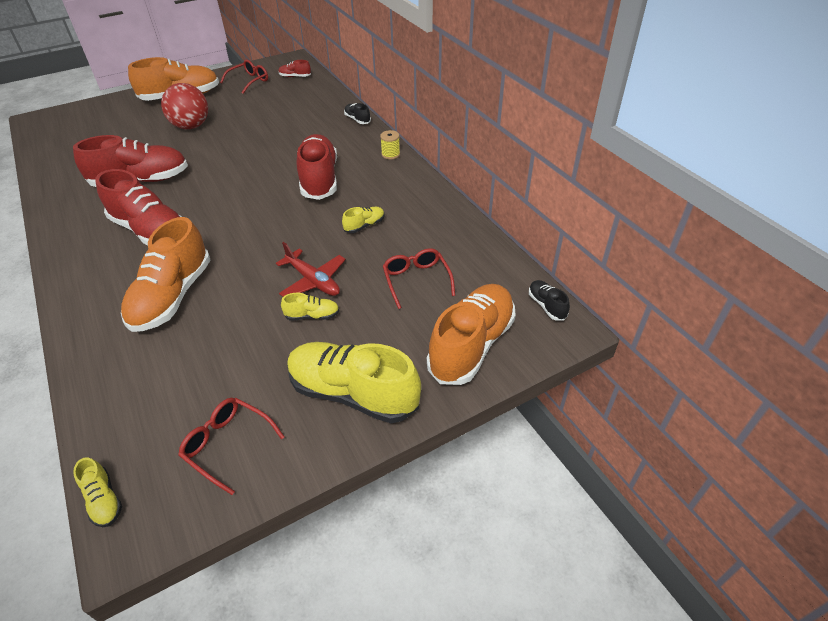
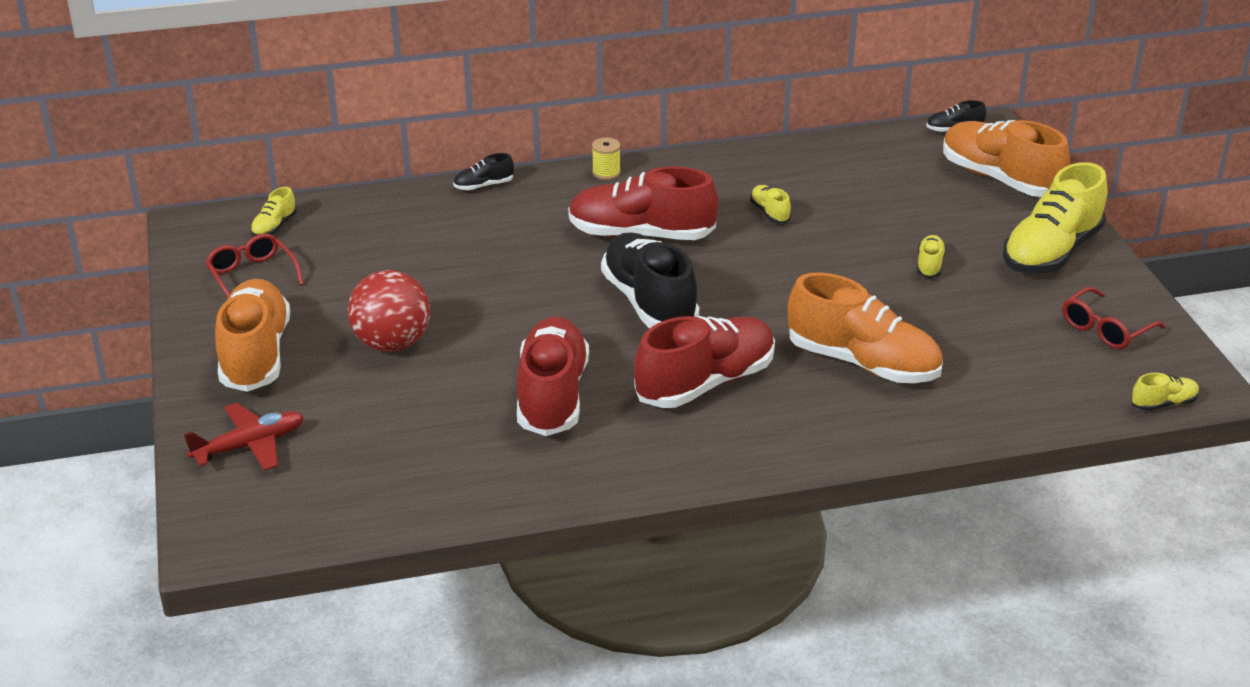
camera: 75 degrees left, 10 degrees down
red plane [276,242,346,297] -> red plane moved to [184,403,304,471]
red shoe [278,60,311,77] -> yellow shoe [250,187,297,237]
red glasses [383,248,455,309] -> none
none -> black shoe [601,232,699,328]

